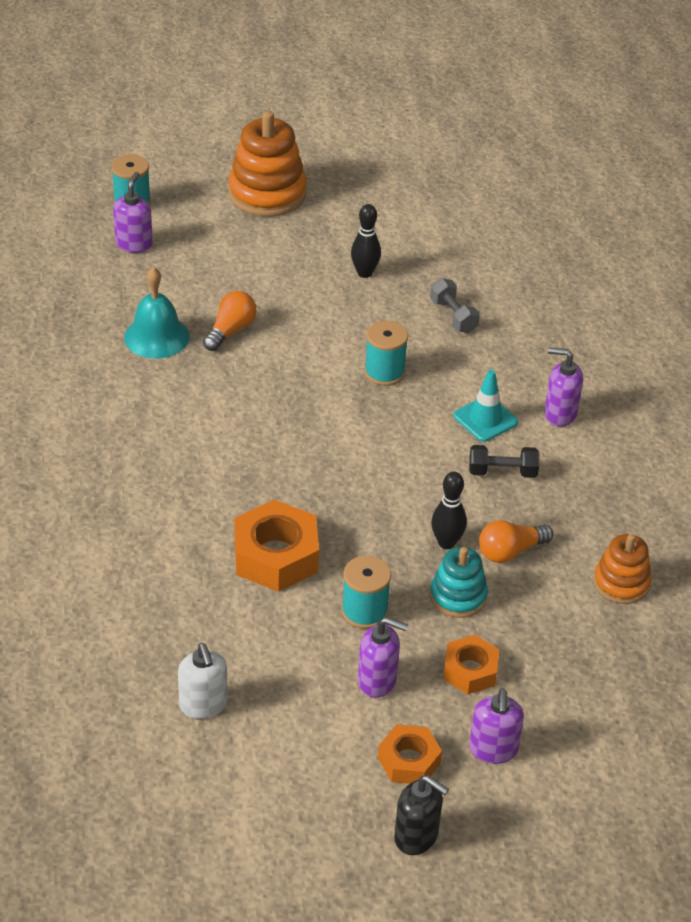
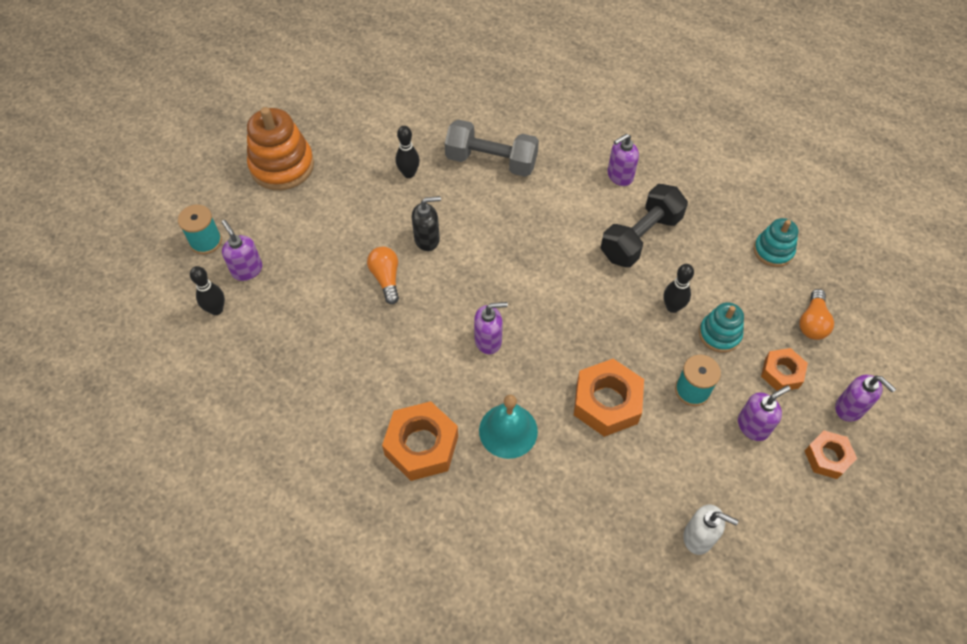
camera: 45 degrees left, 15 degrees up
turquoise bell [124,267,190,359] -> turquoise bell moved to [479,395,538,459]
turquoise spool [364,321,408,386] -> none
black soap dispenser [394,775,449,855] -> black soap dispenser moved to [412,196,441,251]
grey dumbbell [430,278,480,333] -> grey dumbbell [444,119,539,177], size x1.85
turquoise traffic cone [453,370,518,442] -> none
black dumbbell [469,445,539,478] -> black dumbbell [600,184,688,267], size x1.85
orange light bulb [479,520,554,563] -> orange light bulb moved to [800,289,834,340]
orange stacking toy [593,534,652,604] -> turquoise stacking toy [754,218,798,267]
none -> black bowling pin [190,266,225,315]
none -> orange nut [382,401,458,481]
none -> purple soap dispenser [474,302,508,354]

